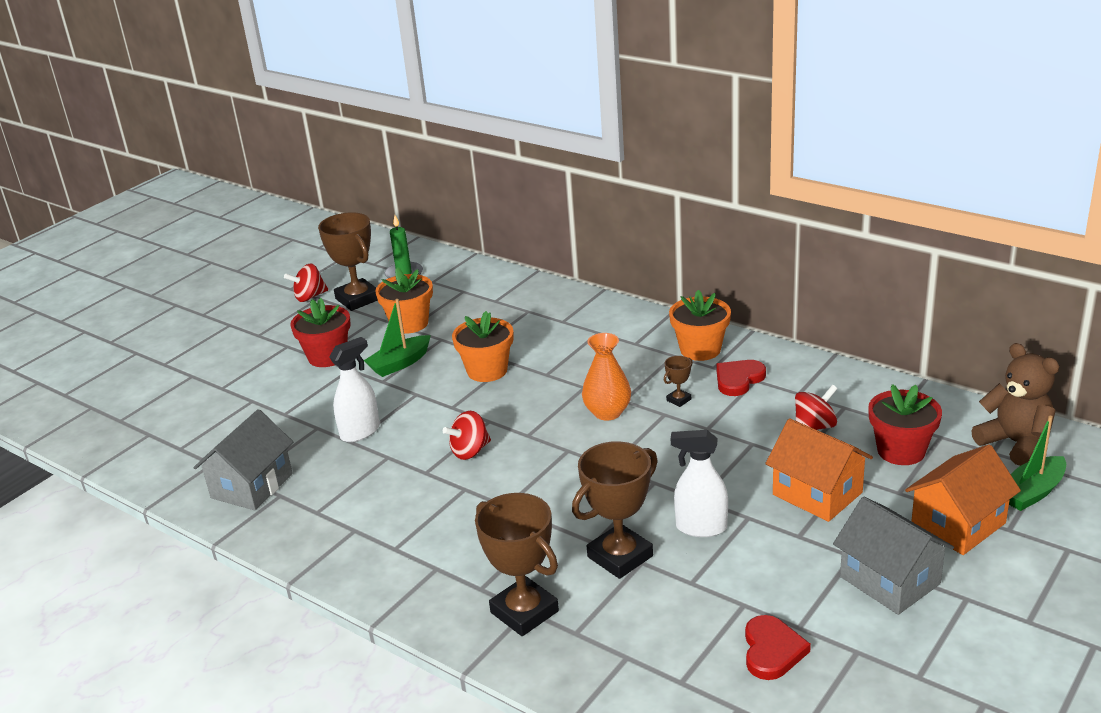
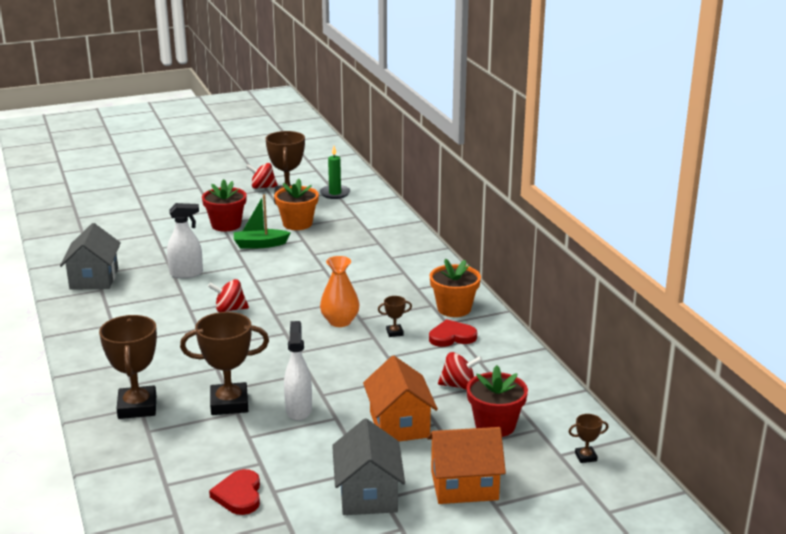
camera: 30 degrees right, 5 degrees down
grey house [194,409,293,510] -> grey house turned 60 degrees counterclockwise [60,223,121,290]
orange flower pot [452,311,513,382] -> none
white spray bottle [671,430,728,537] -> white spray bottle turned 45 degrees clockwise [284,321,312,421]
red heart [745,615,811,680] -> red heart turned 135 degrees clockwise [209,469,260,515]
brown teddy bear [971,343,1059,466] -> brown trophy [568,414,609,463]
green boat [1009,416,1066,511] -> none

